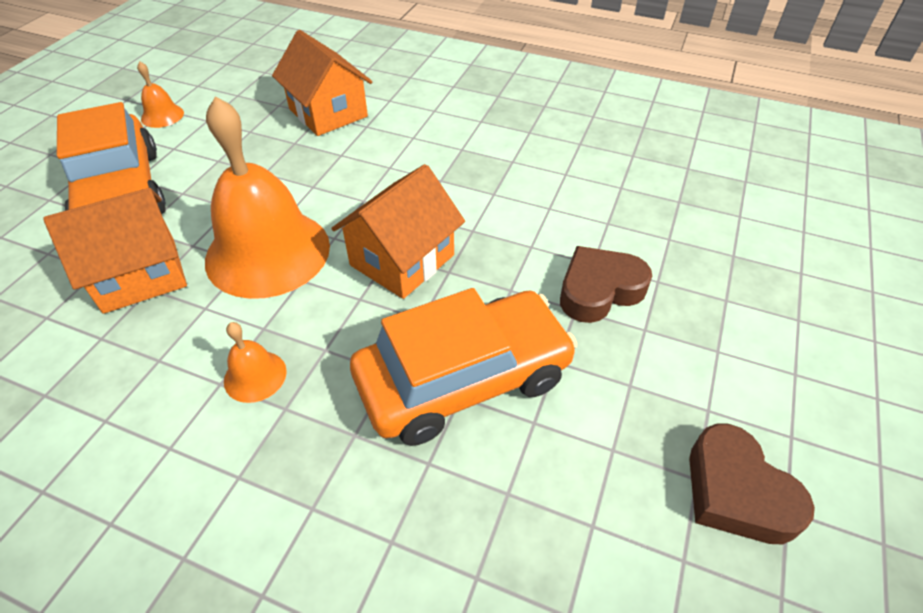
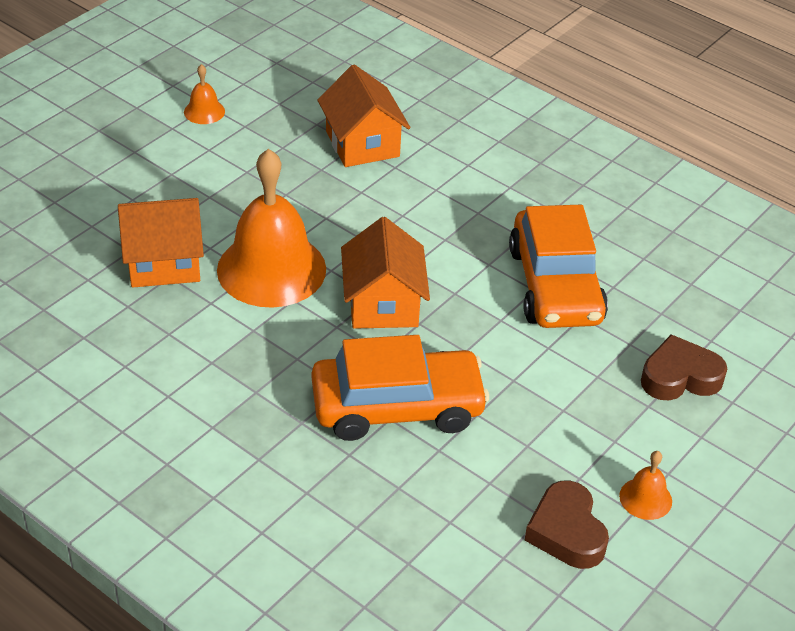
camera: 15 degrees right, 5 degrees down
orange car [57,102,166,214] -> orange car moved to [509,205,608,328]
orange bell [224,322,287,403] -> orange bell moved to [619,451,672,520]
orange house [331,164,465,299] -> orange house turned 60 degrees counterclockwise [341,217,430,329]
brown heart [560,246,652,323] -> brown heart moved to [641,334,727,400]

